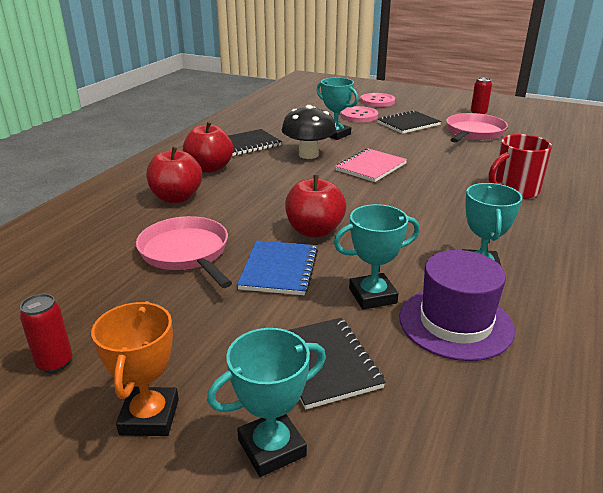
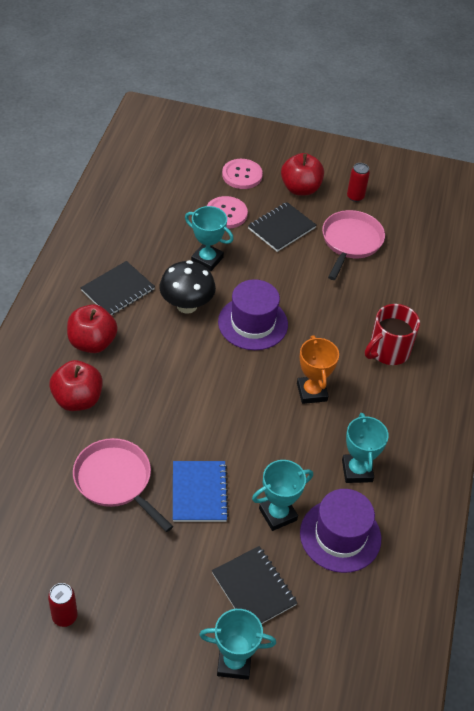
camera: 15 degrees left, 20 degrees up
orange trophy [91,301,179,436] -> orange trophy moved to [297,335,339,404]
turquoise trophy [207,328,326,477] -> turquoise trophy turned 45 degrees clockwise [199,609,276,680]
red apple [285,175,346,238] -> red apple moved to [281,153,324,196]
pink notebook [335,148,407,182] -> purple hat [218,279,288,350]

